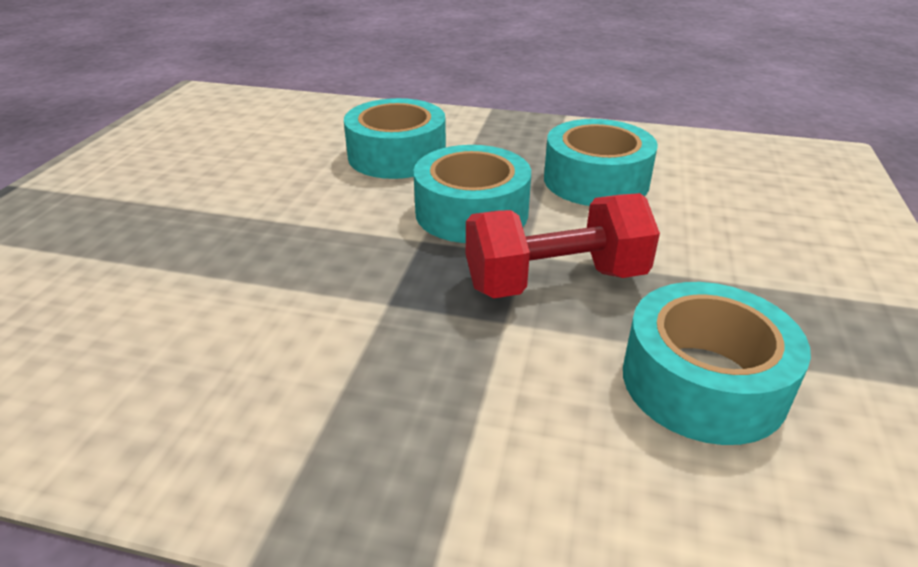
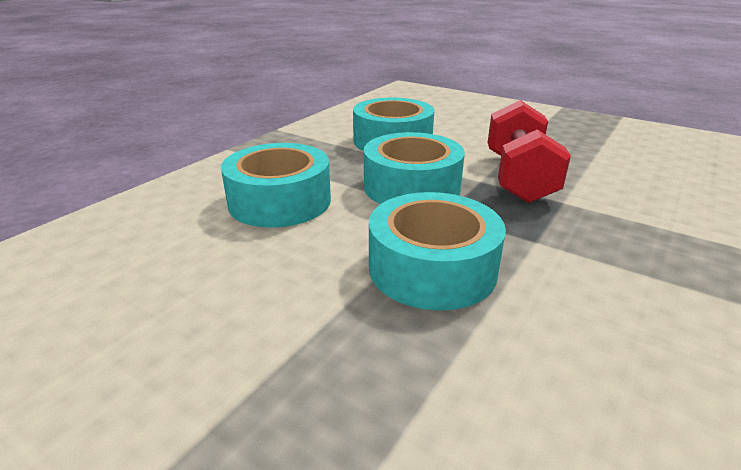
camera: 70 degrees left, 5 degrees down
turquoise tape [623,282,811,445] -> turquoise tape moved to [369,192,506,311]

